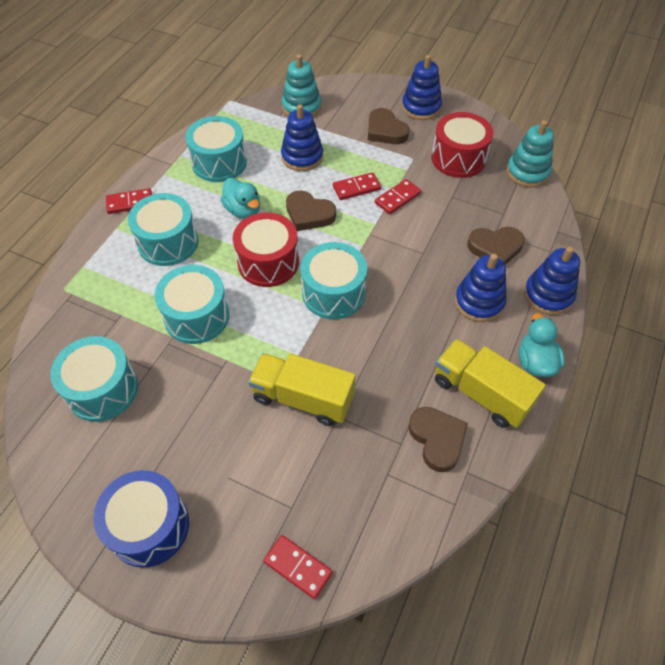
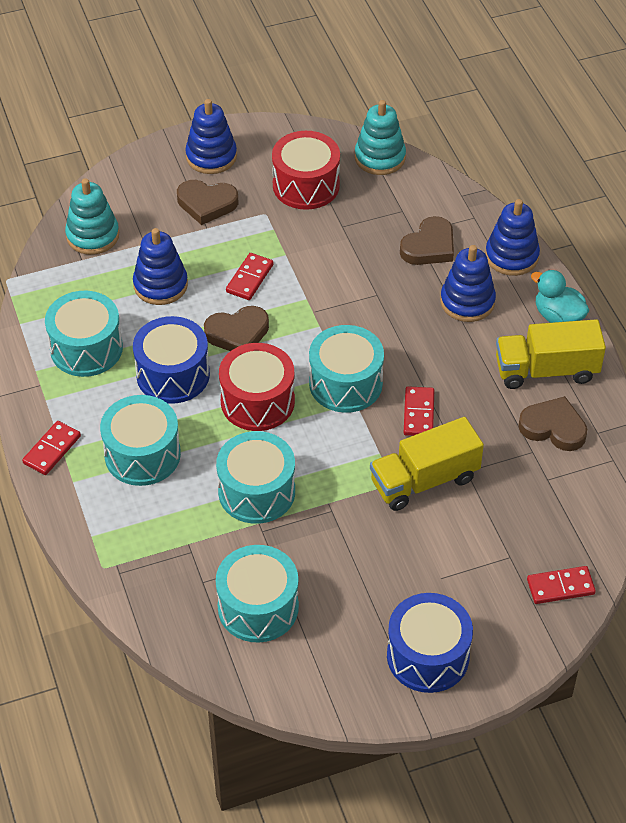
camera: 45 degrees left, 5 degrees down
turquoise duck [221,178,260,219] -> blue drum [133,316,210,404]
red domino [375,179,421,214] -> red domino moved to [404,386,434,436]

